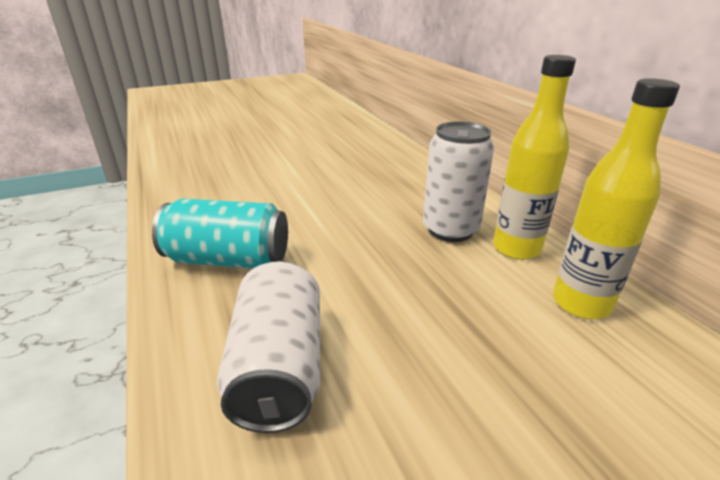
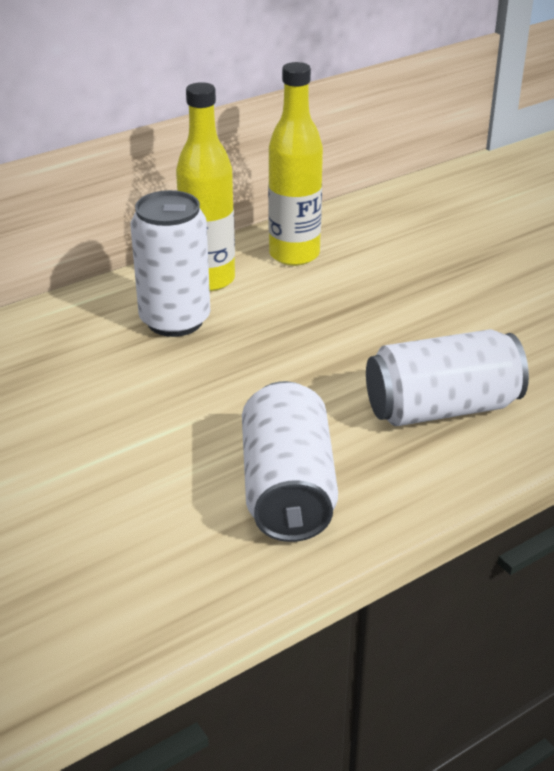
camera: 100 degrees left, 5 degrees up
turquoise can [152,198,288,268] -> white can [242,381,338,542]

